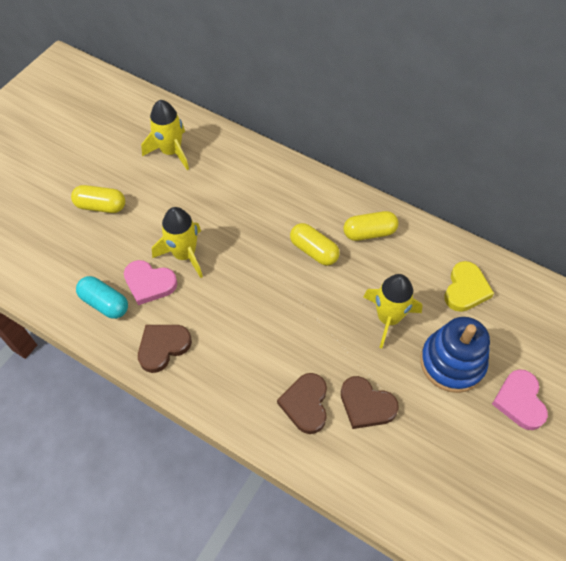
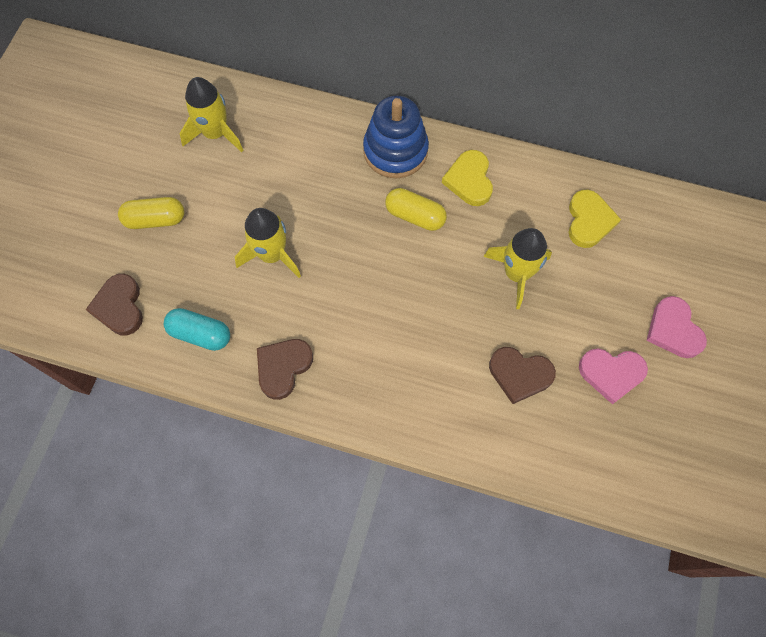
camera: 15 degrees left, 10 degrees up
pink heart [124,260,177,305] -> pink heart moved to [579,349,648,404]
brown heart [277,373,327,434] -> brown heart moved to [86,274,143,335]
yellow capsule [343,211,398,241] -> yellow heart [442,150,493,206]
blue stacking toy [420,317,490,393] -> blue stacking toy moved to [363,96,429,178]

